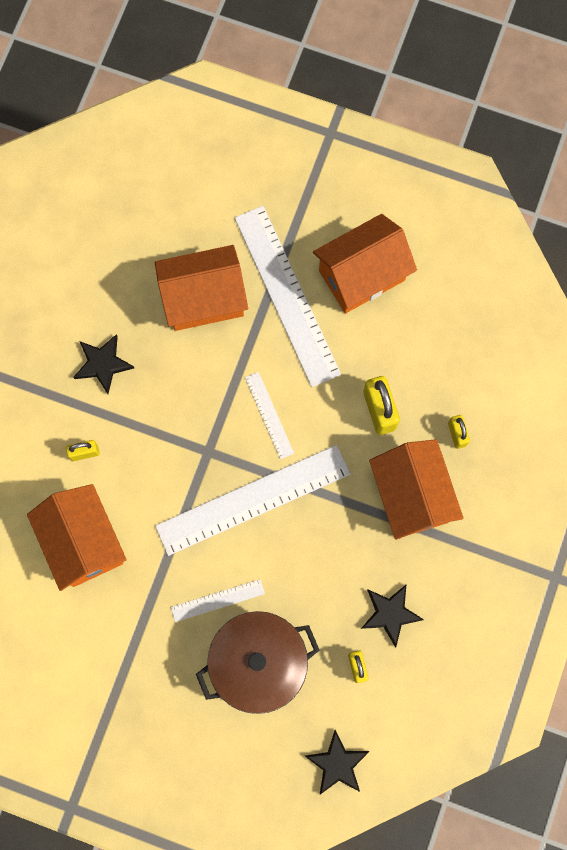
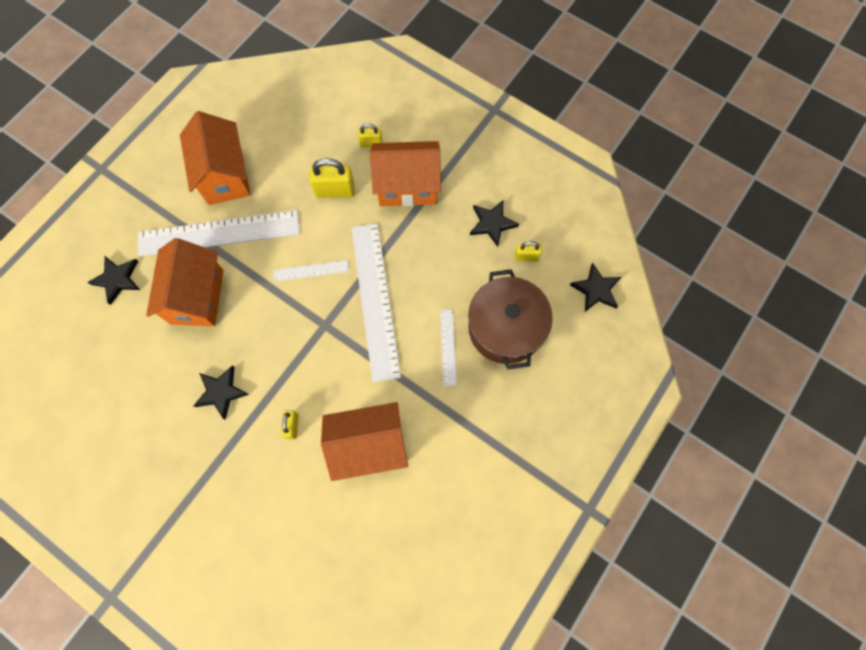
camera: 75 degrees left, 5 degrees down
none -> black star [87,256,140,305]

